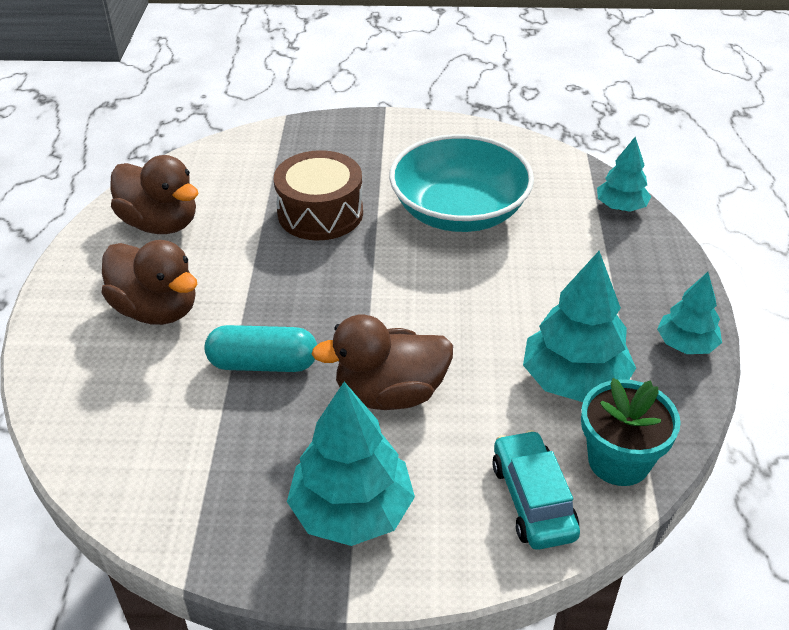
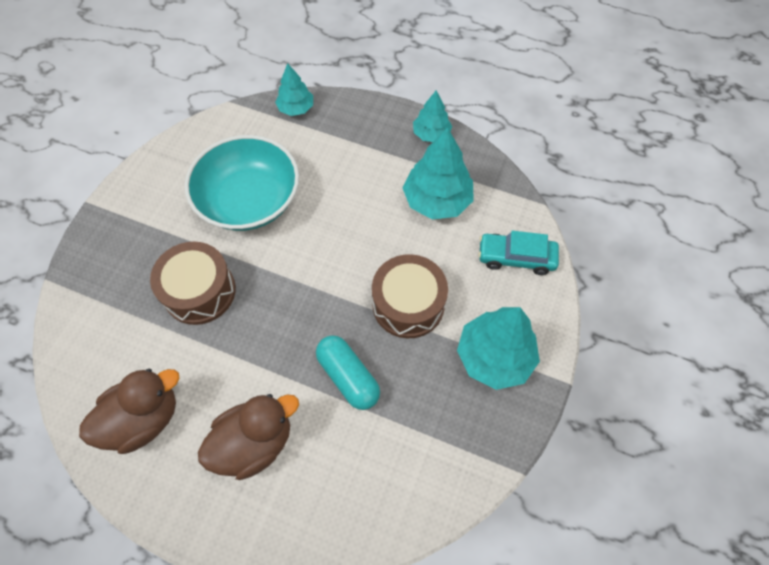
camera: 70 degrees left, 20 degrees up
turquoise capsule [205,325,317,372] -> turquoise capsule turned 60 degrees counterclockwise [316,335,380,410]
brown duck [312,314,453,410] -> brown drum [372,254,448,338]
turquoise flower pot [581,378,681,486] -> none

